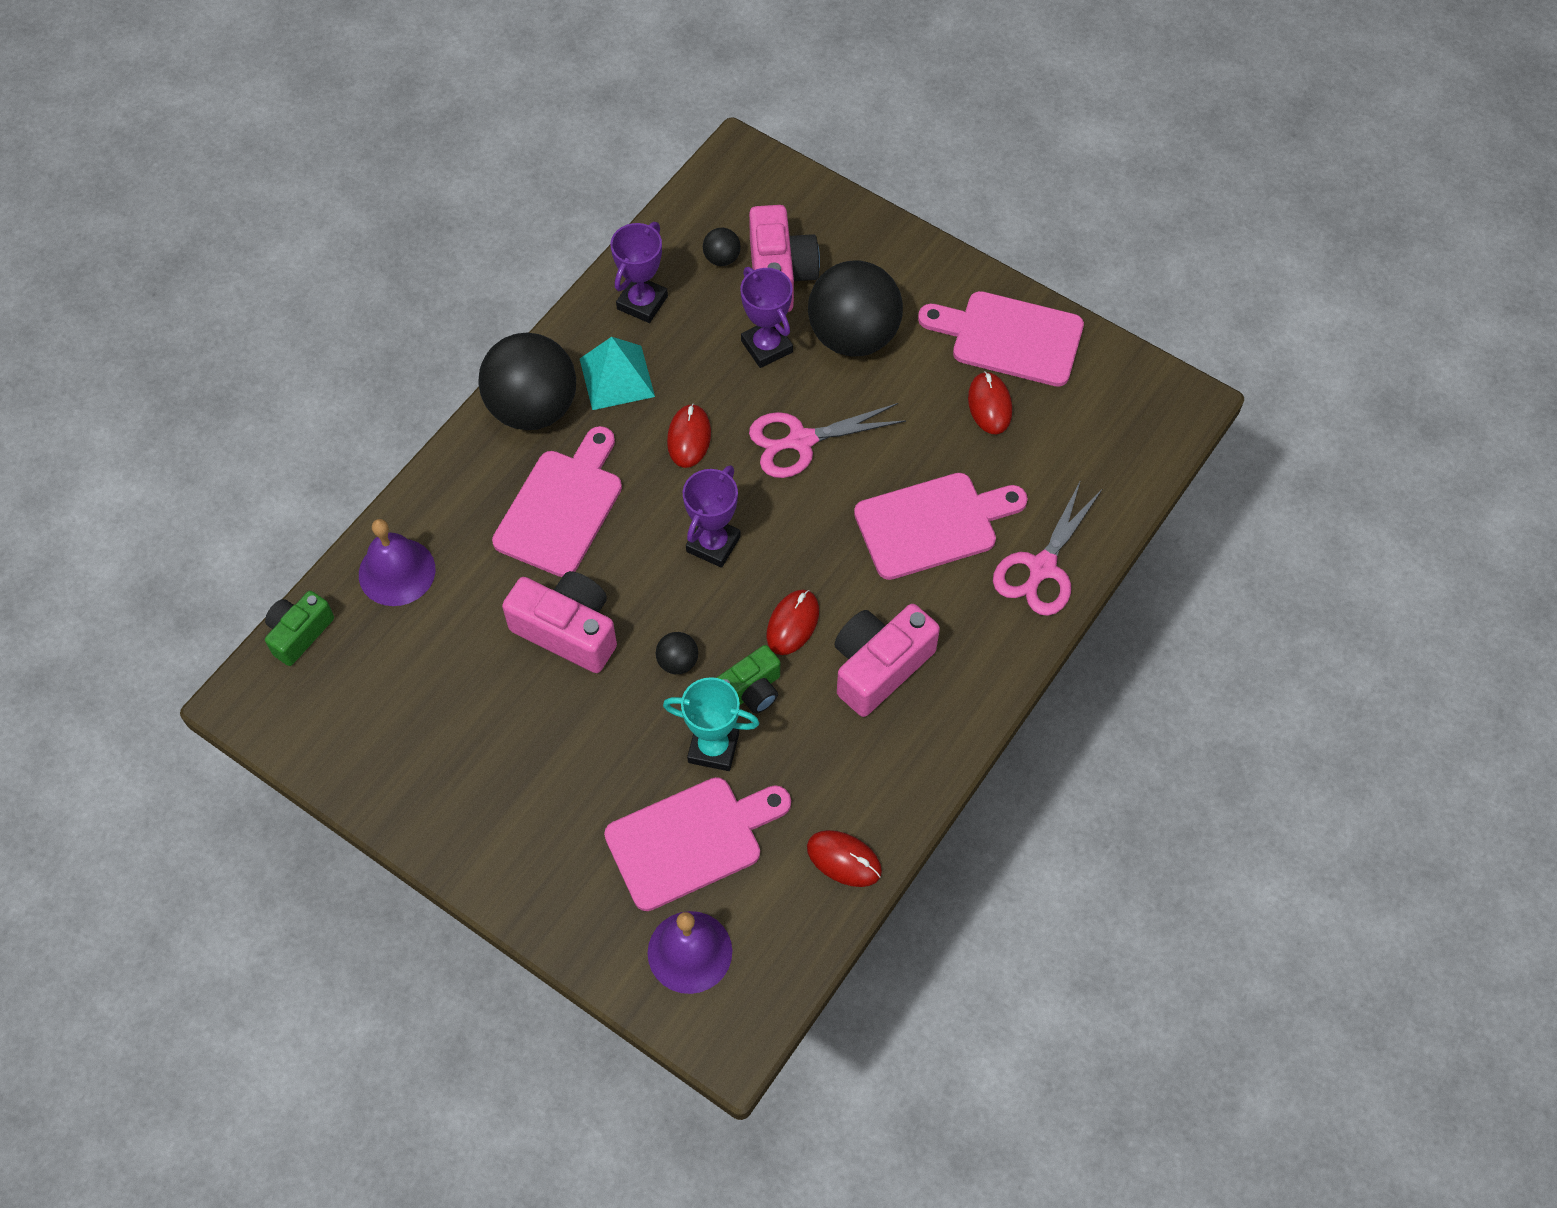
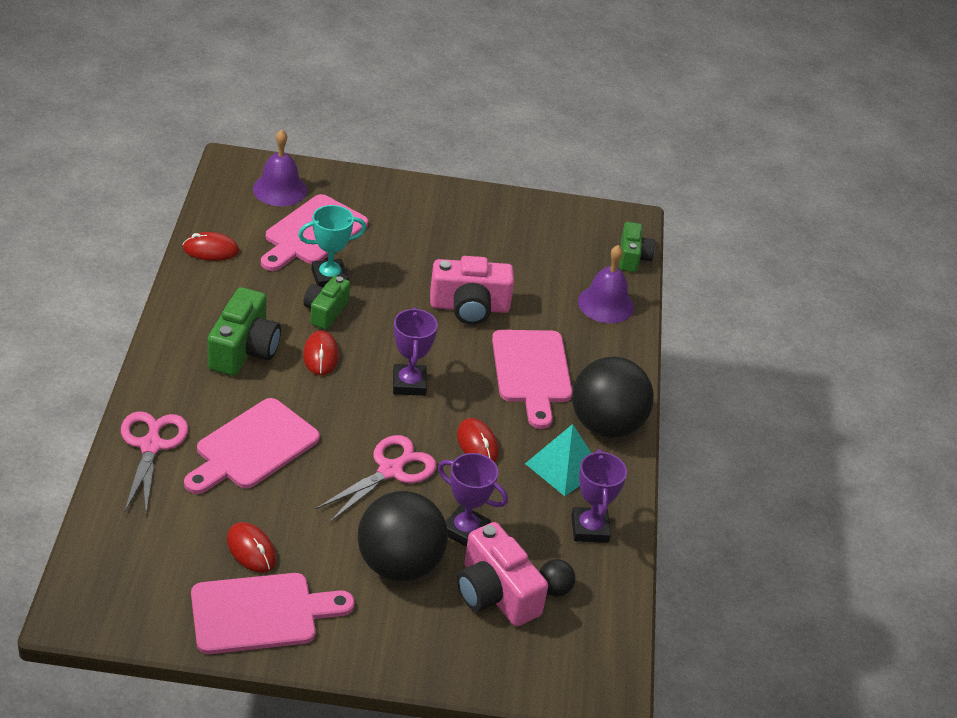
camera: 145 degrees right, 20 degrees down
black ball [656,632,698,674] -> none
pink camera [834,604,940,717] -> green camera [208,287,281,376]

